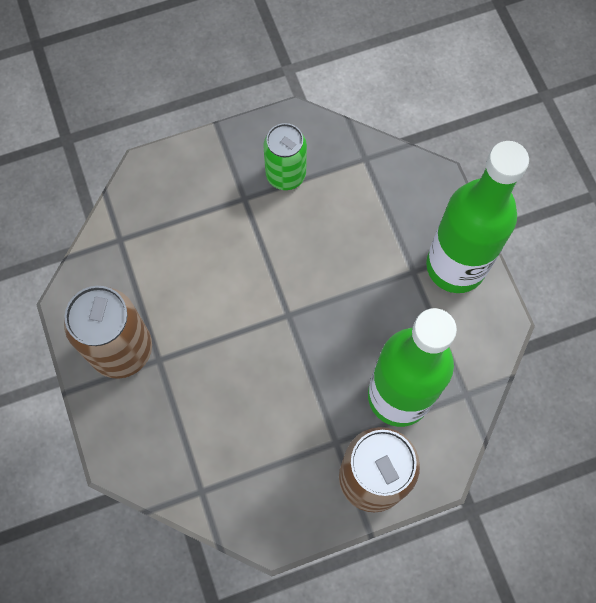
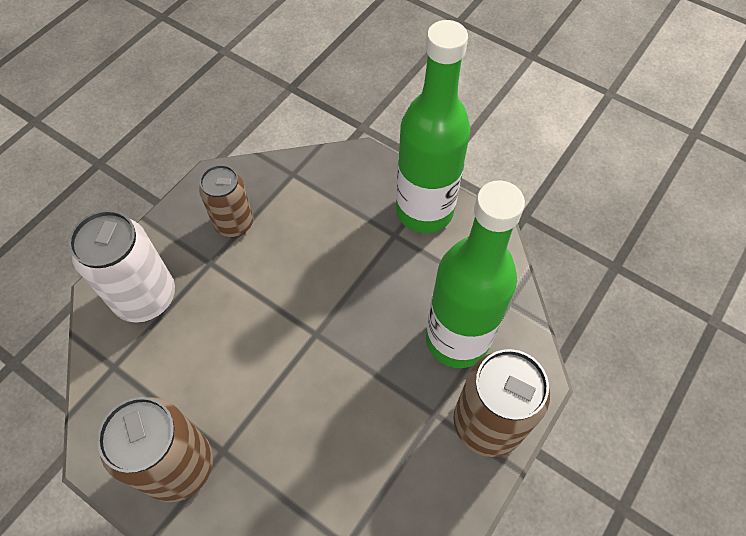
camera: 35 degrees left, 10 degrees down
green can [263,123,307,190] -> brown can [199,165,253,237]
none -> white can [69,210,175,323]

